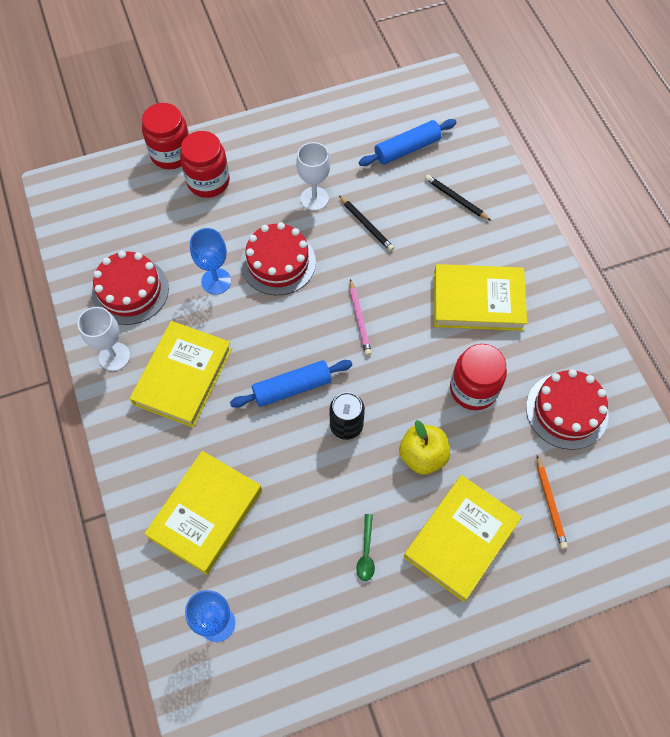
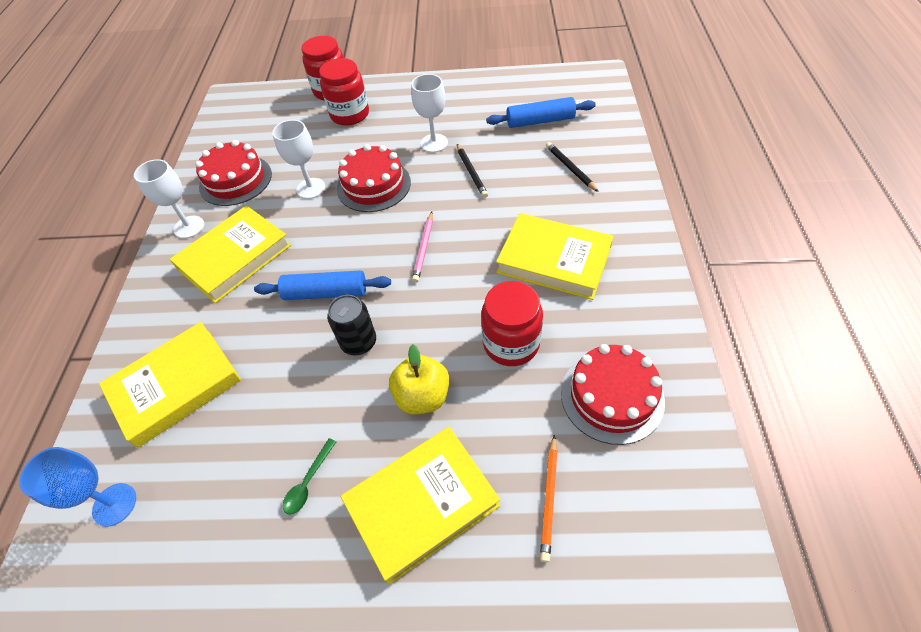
camera: 25 degrees right, 10 degrees down
blue goblet [190,228,231,295] -> white goblet [272,120,326,199]

